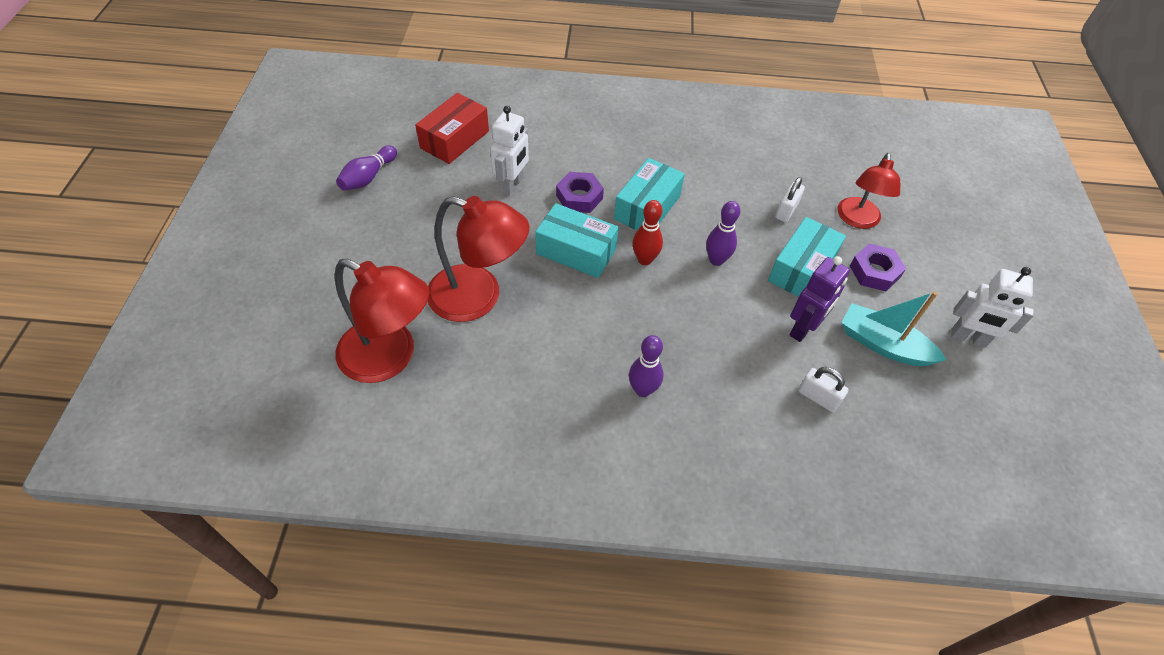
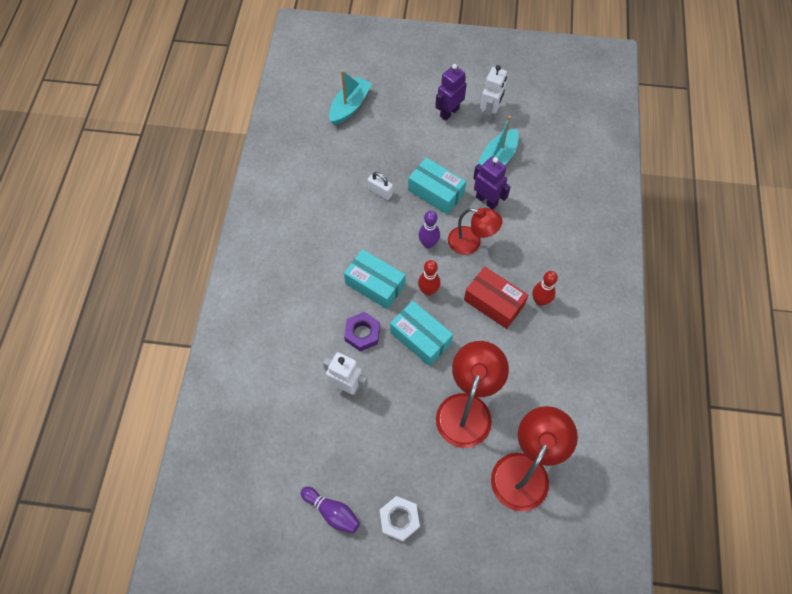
camera: 85 degrees left, 10 degrees up
red box [415,93,489,164] -> red box moved to [464,266,529,329]
turquoise box [535,203,619,278] -> turquoise box turned 75 degrees counterclockwise [390,301,453,366]
purple bowling pin [629,335,663,397] -> red bowling pin [532,271,558,306]
white padlock [798,367,849,412] -> none
red lamp [838,153,900,229] -> red lamp moved to [448,208,502,255]
purple nut [850,244,906,291] -> none
none -> turquoise boat [329,70,372,125]
none -> white nut [380,496,420,542]
none -> purple robot [435,64,467,121]

